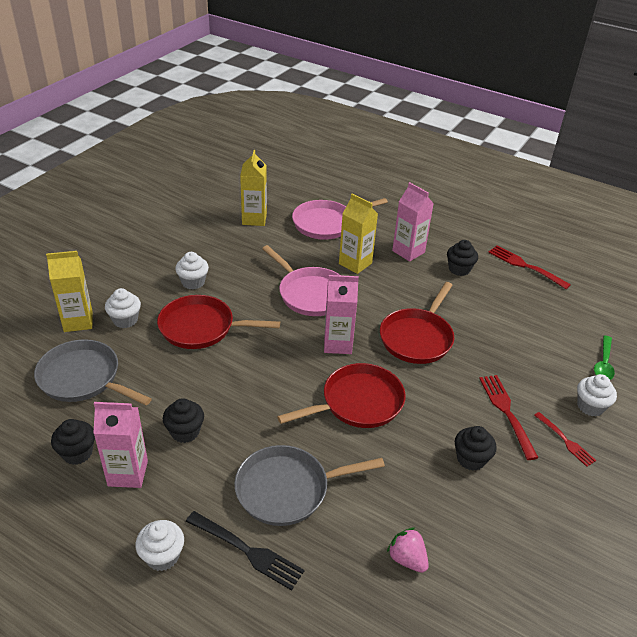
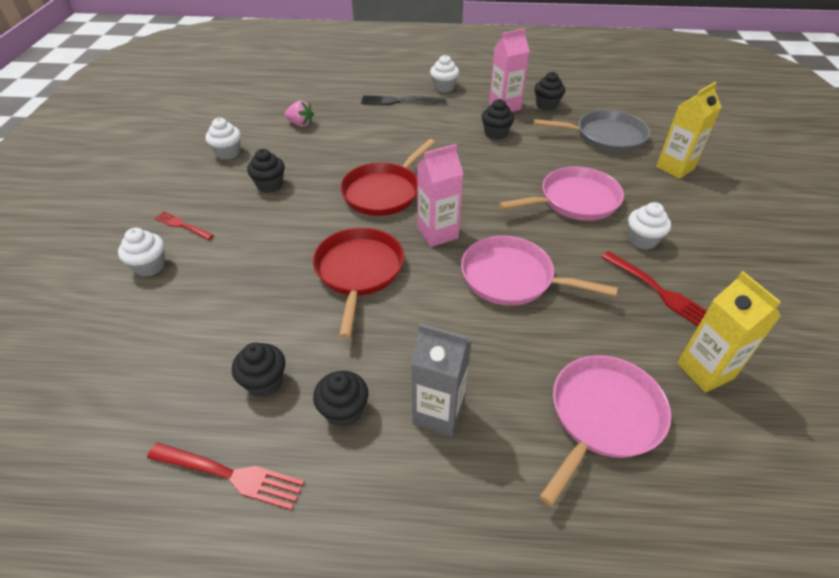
camera: 155 degrees right, 5 degrees up
white cupcake [105,288,141,328] -> white cupcake moved to [205,118,241,160]
red pan [157,295,280,349] -> pink pan [499,166,624,221]
grey pan [234,445,385,526] -> none
yellow carton [339,194,378,274] -> none
pink carton [392,182,434,262] -> grey carton [411,324,471,437]
red fork [479,375,539,460] -> red fork moved to [602,251,707,326]
green spoon [594,335,615,380] -> none
none -> black cupcake [232,342,285,397]

